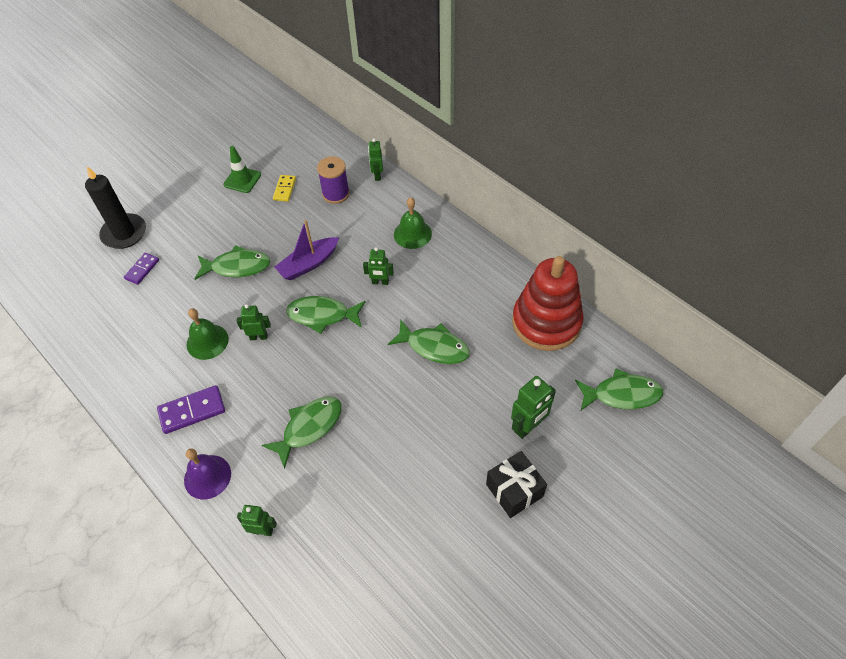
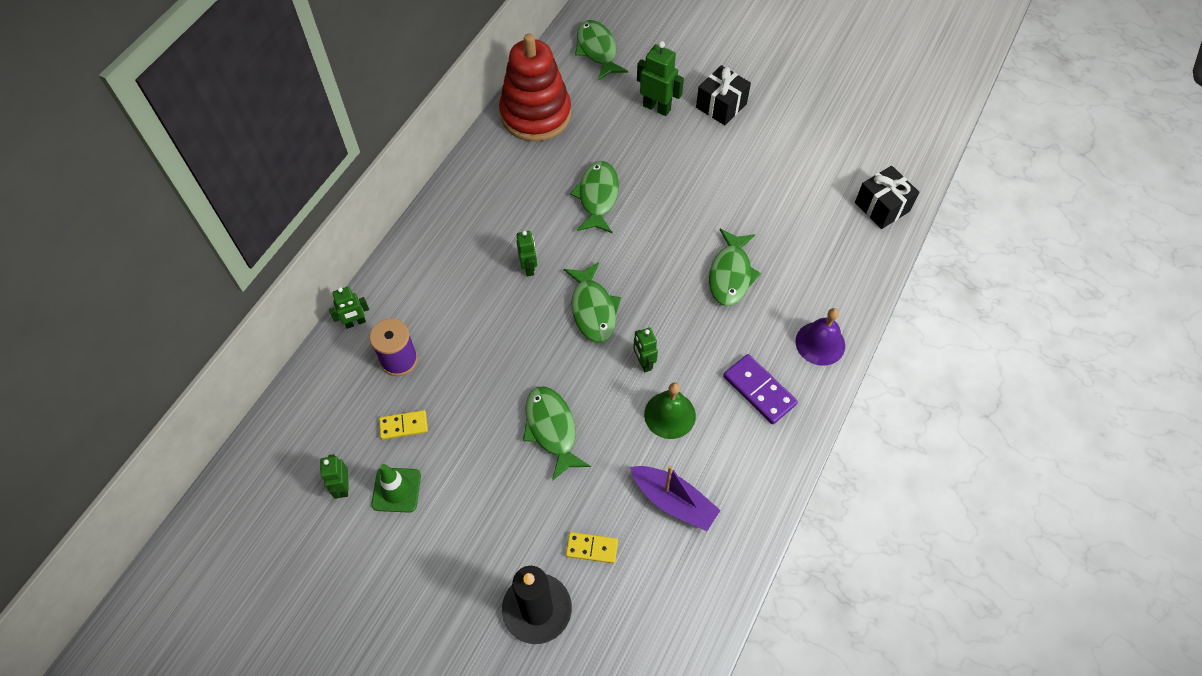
camera: 110 degrees left, 5 degrees up
purple domino [124,253,159,285] -> yellow domino [566,532,618,564]
green robot [237,505,277,536] -> green robot moved to [320,454,349,499]
green fish [262,396,342,469] -> green fish turned 105 degrees counterclockwise [709,229,761,306]
purple boat [275,220,339,280] -> purple boat moved to [630,465,721,531]
green bell [394,197,432,249] -> none
none -> black gift [855,166,919,229]

